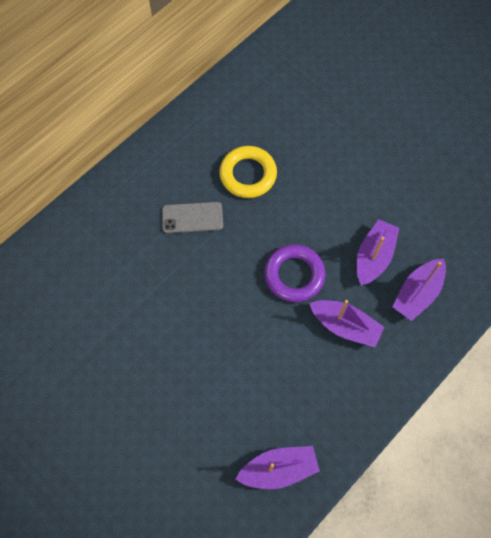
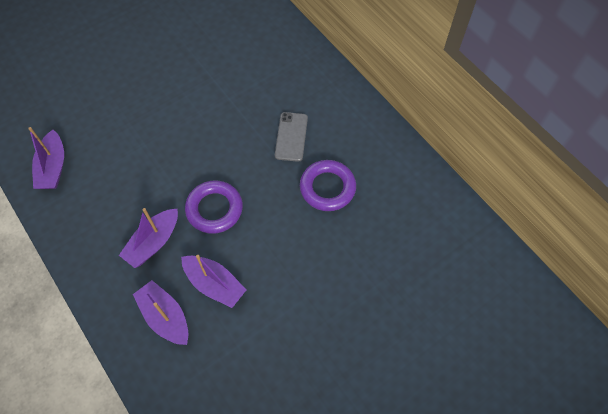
camera: 100 degrees right, 5 degrees down
yellow ring [219,146,277,198] -> purple ring [300,160,356,211]

